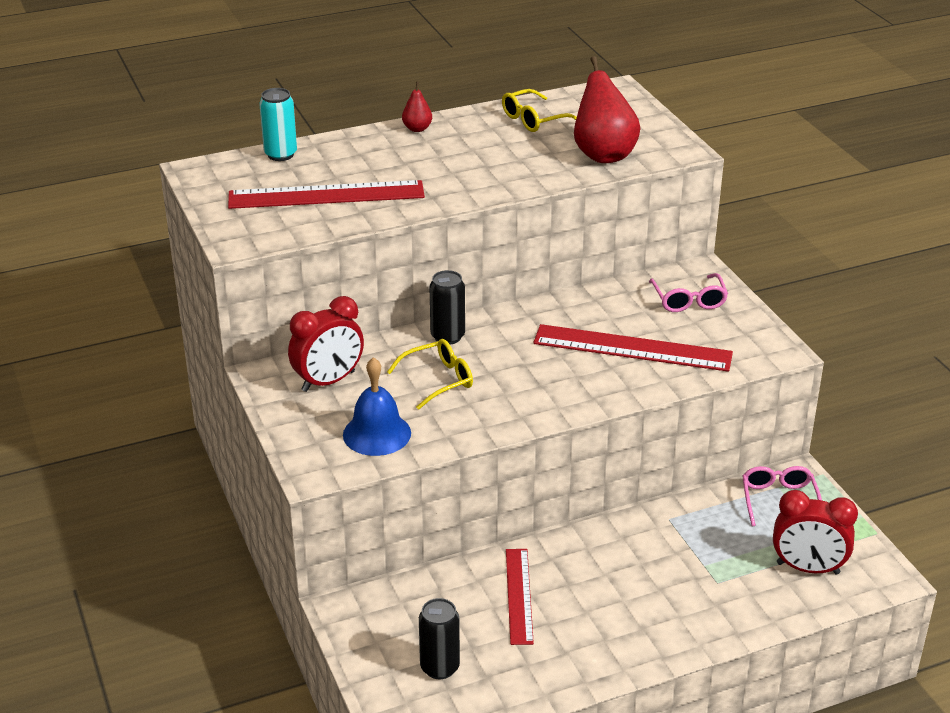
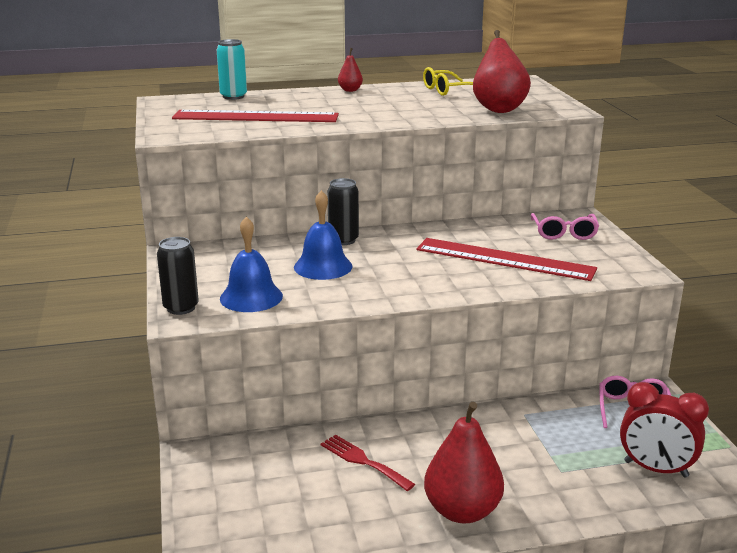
camera: 10 degrees right, 10 degrees down
red clock [288,296,364,392] -> none
yellow glasses [387,339,473,410] -> blue bell [294,190,353,280]
black can [419,598,460,679] -> black can moved to [157,237,199,315]
red ruler [506,549,534,645] -> red fork [321,434,415,491]
none -> red pear [424,402,504,523]

